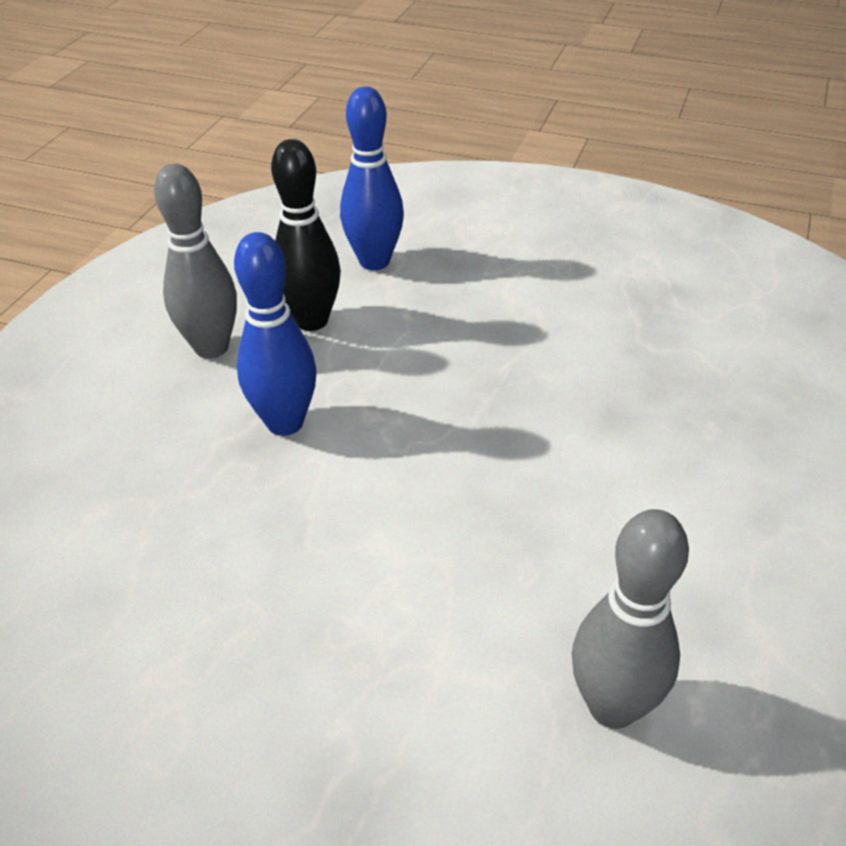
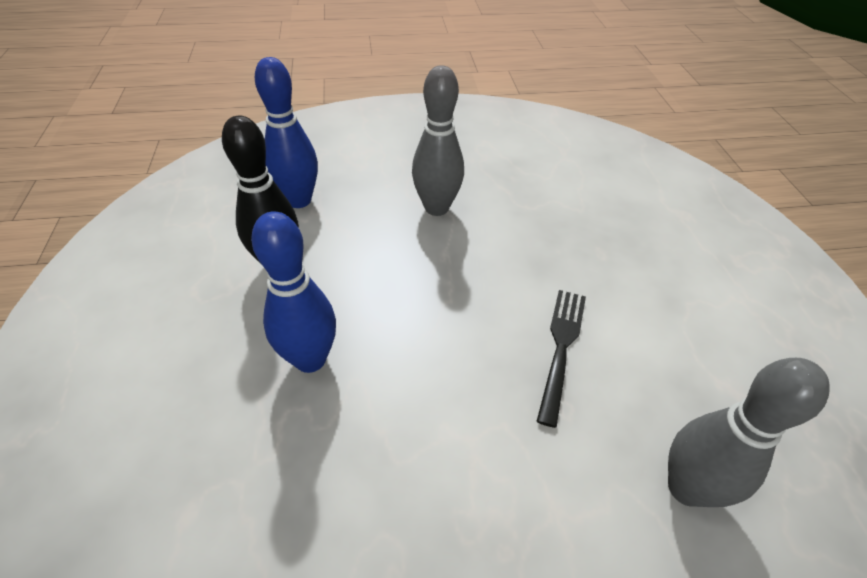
camera: 30 degrees left, 5 degrees up
grey bowling pin [154,164,237,359] -> grey bowling pin moved to [412,65,464,216]
none -> black fork [537,290,586,428]

